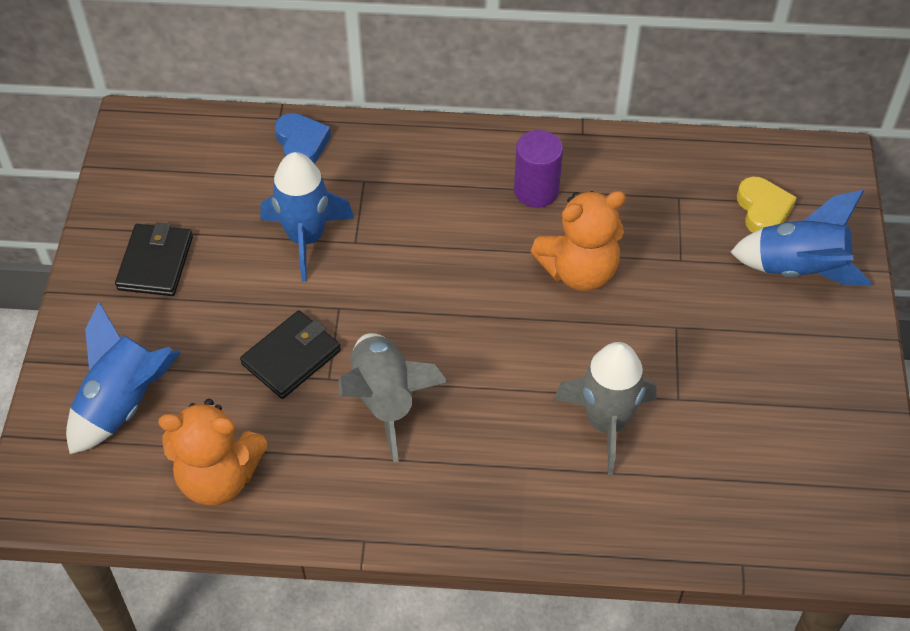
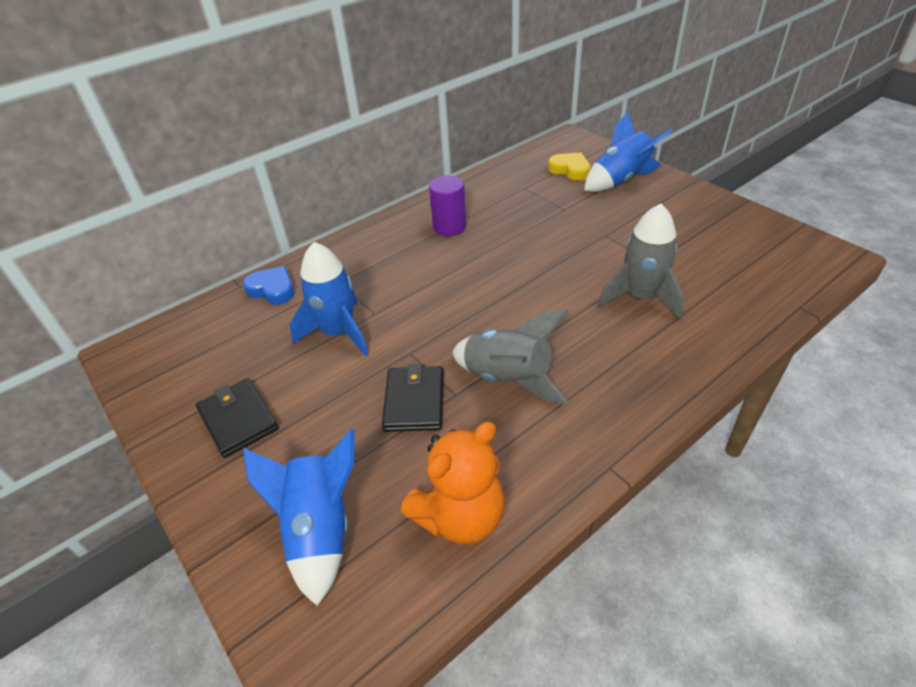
camera: 40 degrees left, 10 degrees down
orange teddy bear [530,191,626,291] -> none

